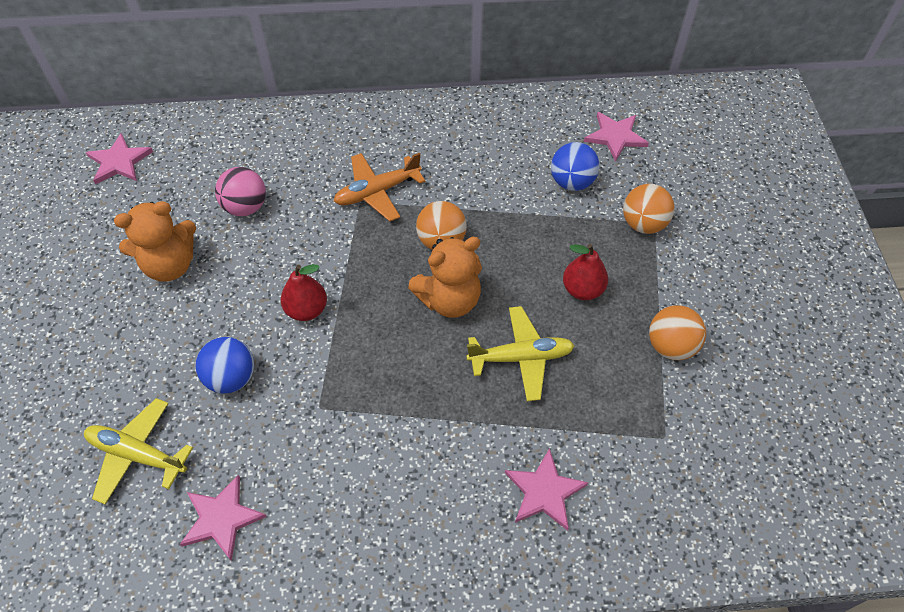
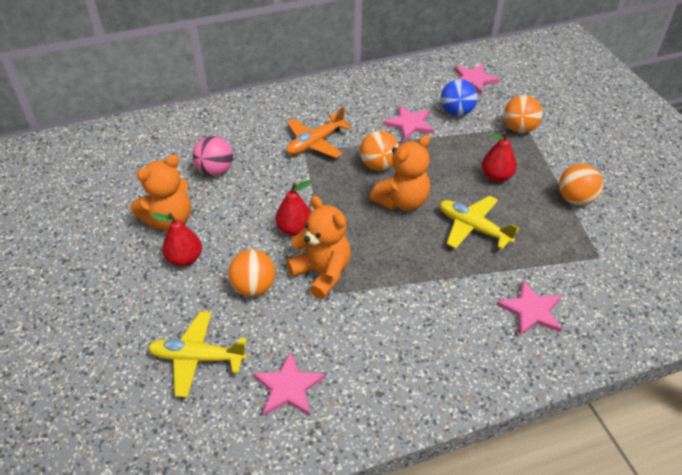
camera: 15 degrees left, 10 degrees down
pink star [86,133,153,185] -> pink star moved to [383,105,434,141]
blue ball [195,337,254,394] -> orange ball [228,249,275,297]
yellow plane [466,306,575,401] -> yellow plane turned 120 degrees counterclockwise [439,196,519,250]
none -> red pear [151,213,202,266]
none -> orange teddy bear [286,196,351,299]

